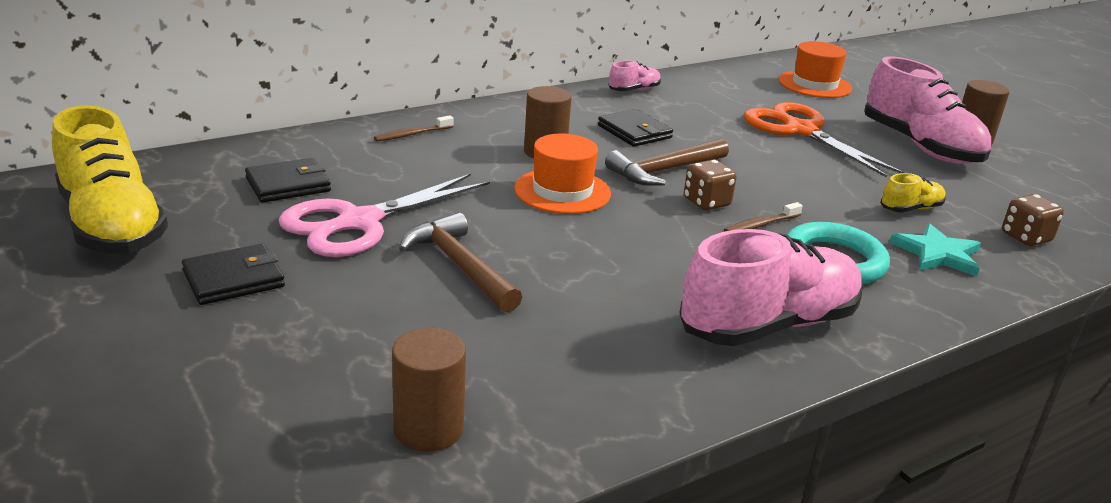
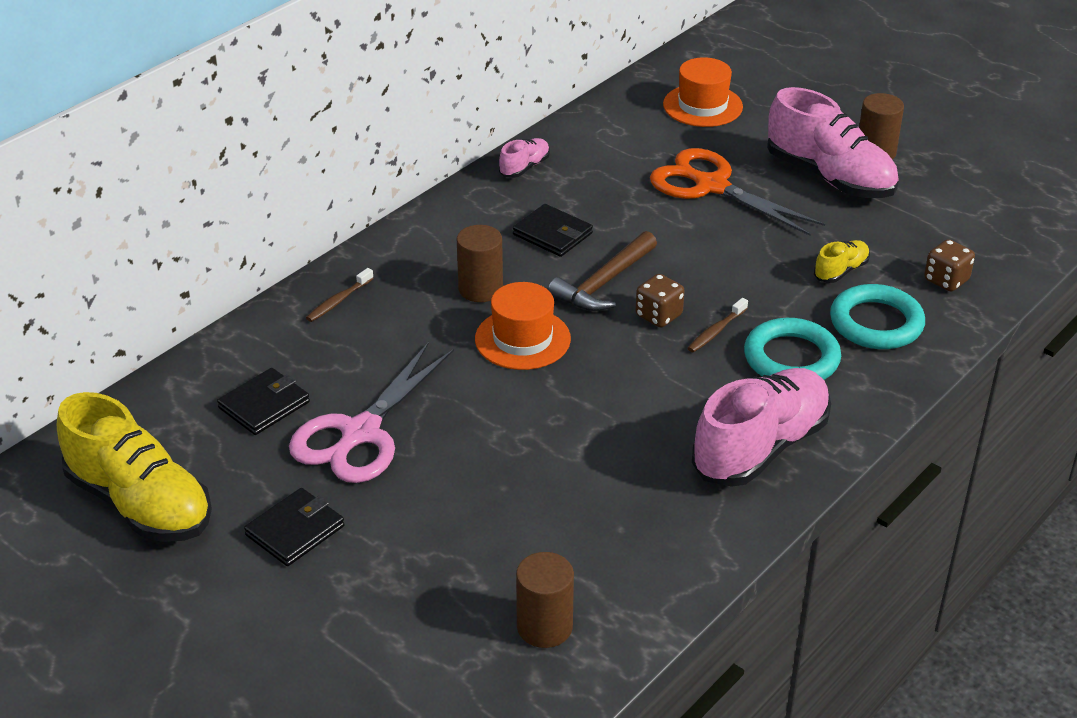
camera: 15 degrees left, 10 degrees up
brown hammer [399,212,522,313] -> none
turquoise star [889,223,981,276] -> turquoise ring [830,284,925,349]

